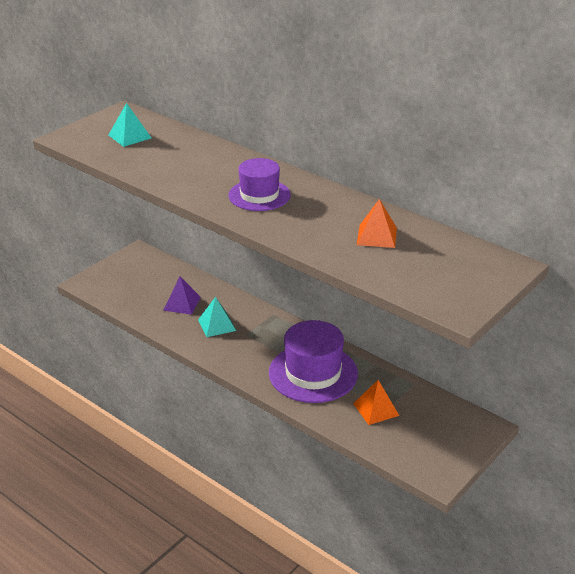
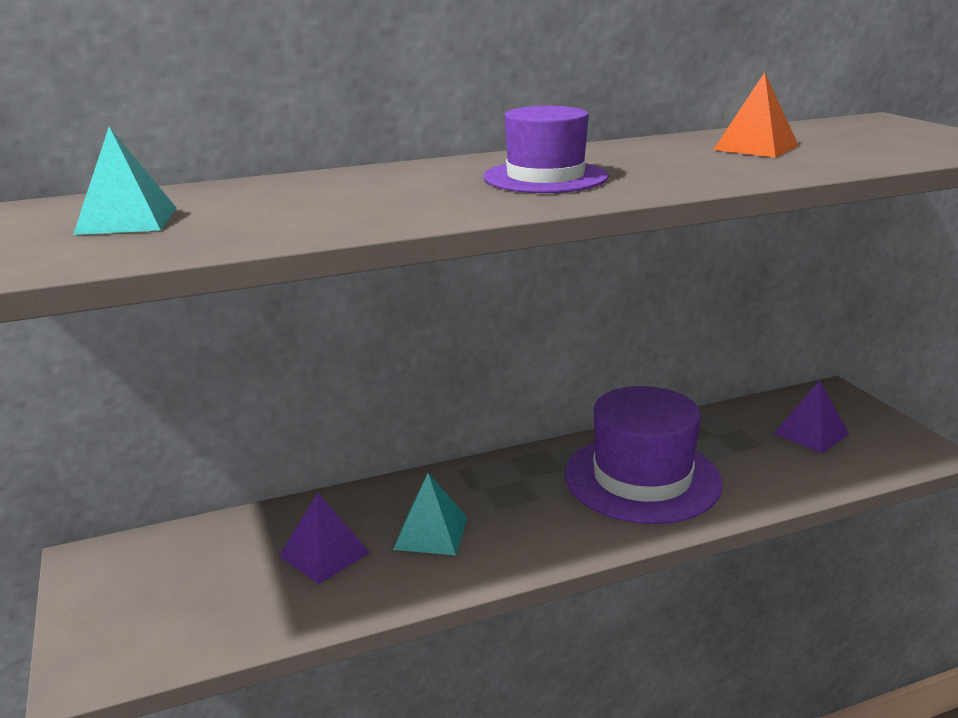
camera: 60 degrees left, 10 degrees down
orange pyramid [353,380,399,425] -> none
none -> purple pyramid [773,380,849,453]

